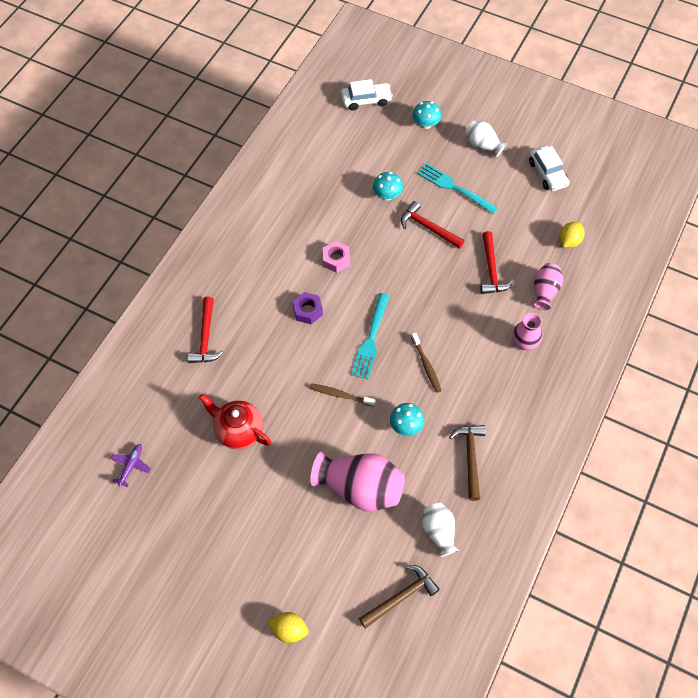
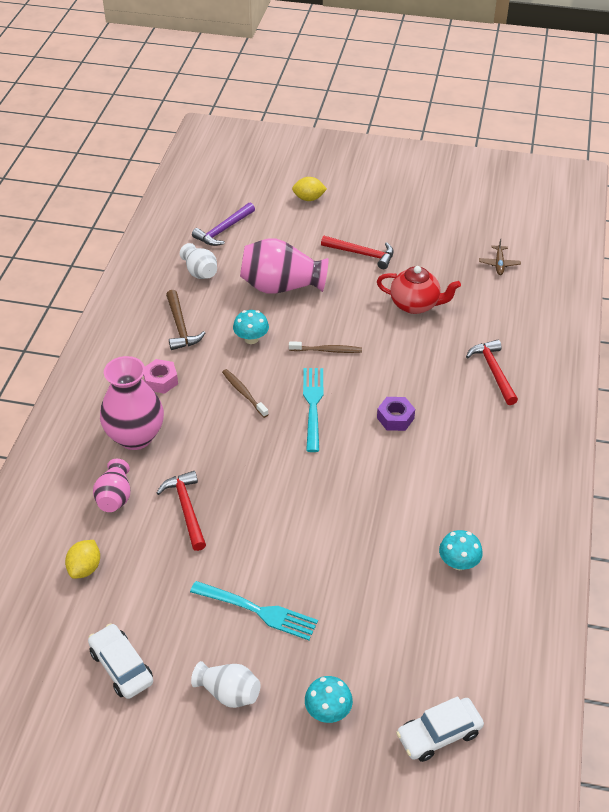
camera: 165 degrees right, 15 degrees down
purple plane [111,444,151,487] -> brown plane [479,238,521,275]
pink nut [323,241,350,273] -> pink nut moved to [143,359,178,394]
brown hammer [359,565,440,629] -> purple hammer [192,203,255,246]
turquoise mushroom [373,172,403,200] -> turquoise mushroom moved to [439,530,483,570]
red hammer [401,201,465,249] -> red hammer moved to [321,236,394,269]
pink vase [512,313,542,350] -> pink vase [100,356,164,450], size x1.78

